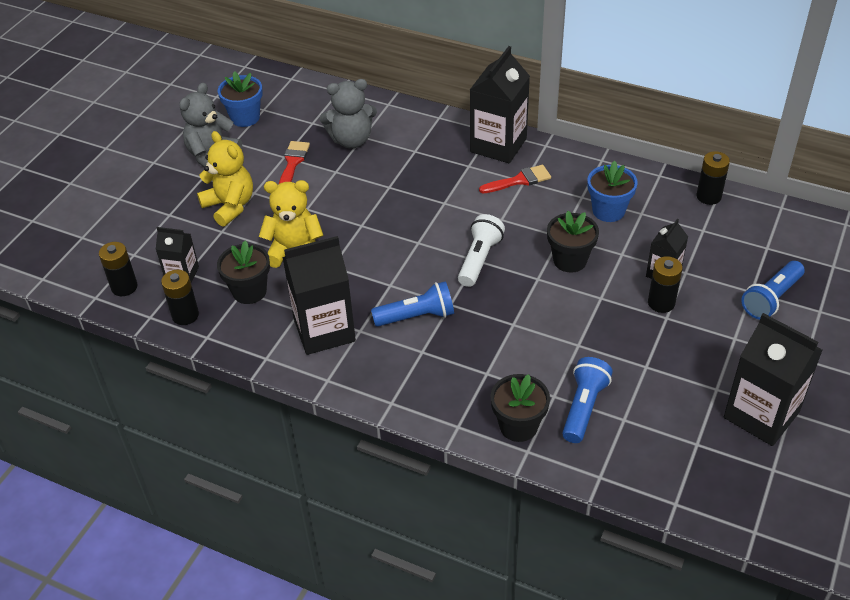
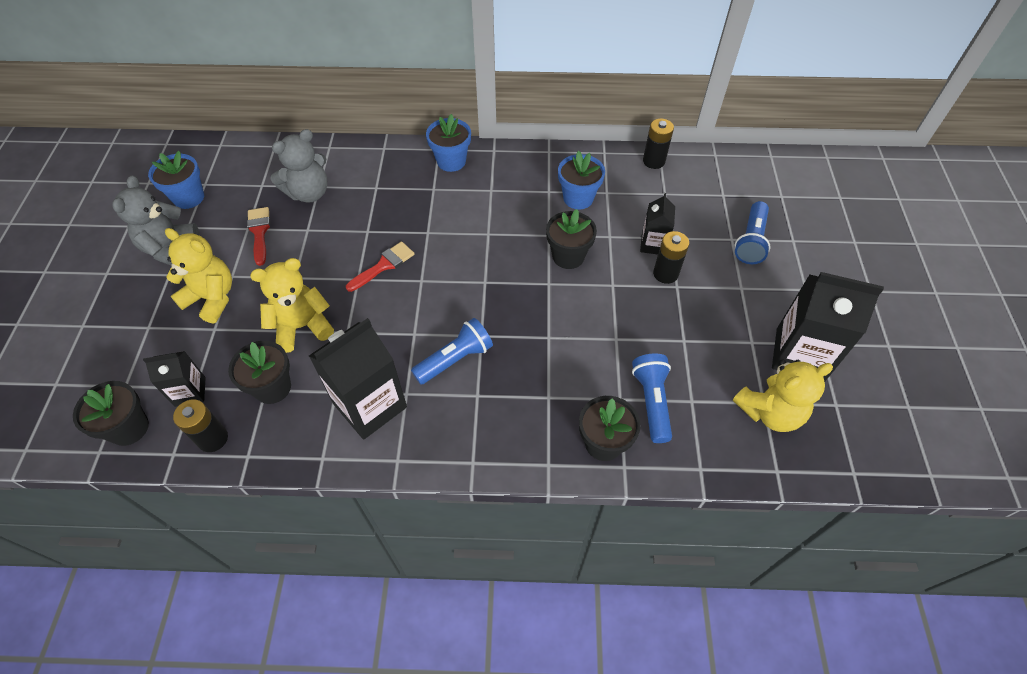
camera: 25 degrees left, 10 degrees up
black battery [99,242,138,296] -> black flower pot [73,381,149,446]
white flashlight [458,214,505,287] -> none
black carton [470,46,530,163] -> blue flower pot [426,114,471,172]
red brush [479,165,551,193] -> red brush moved to [346,241,415,292]
none -> yellow teddy bear [733,359,833,432]

